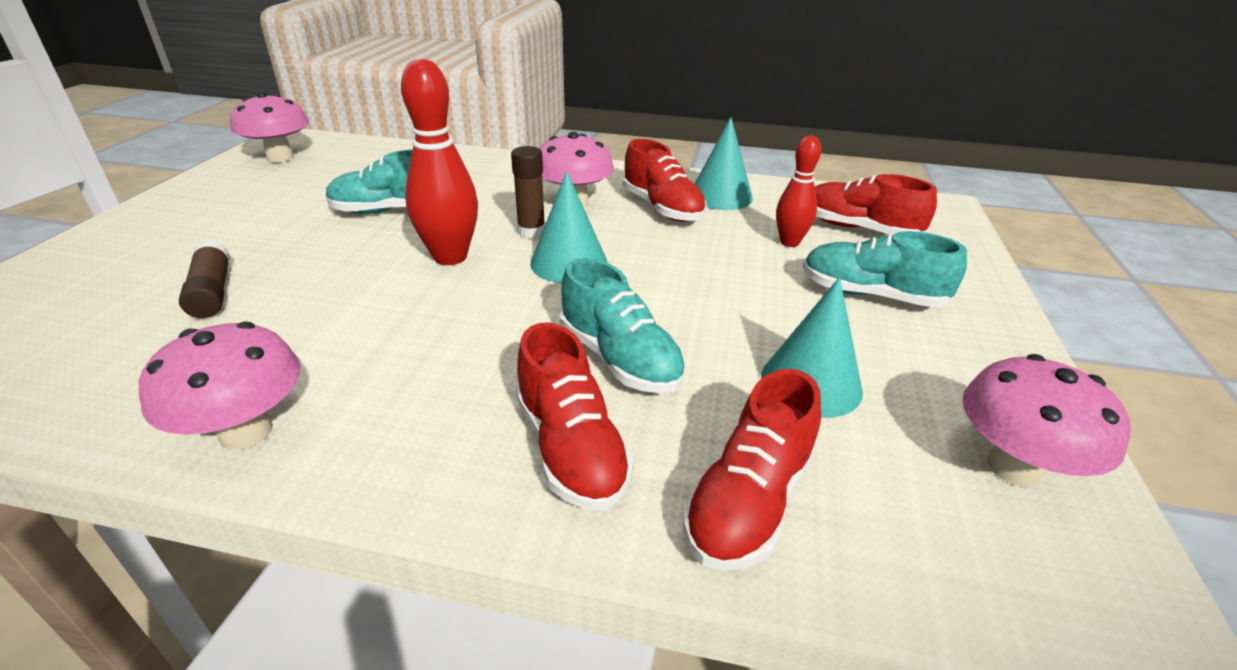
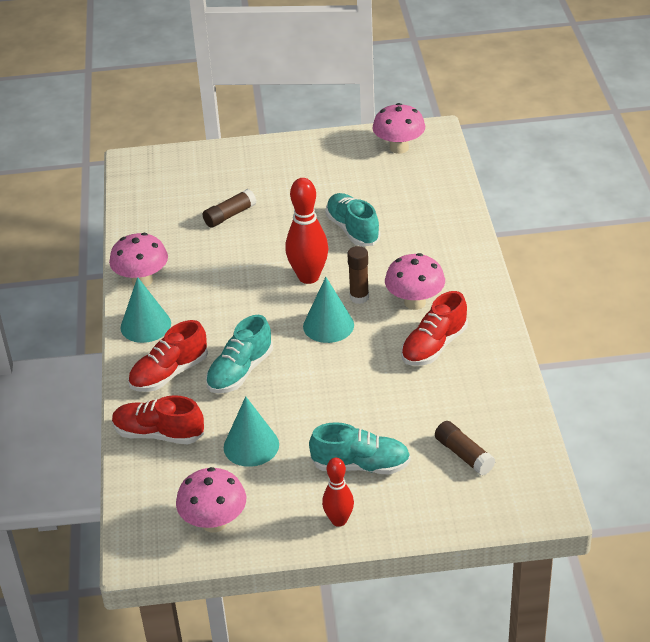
camera: 75 degrees right, 5 degrees up
turquoise cone [695,117,753,210] -> turquoise cone moved to [121,277,171,343]
red bowling pin [776,136,821,247] -> red bowling pin moved to [322,458,354,527]
turquoise shoe [803,231,967,308] -> turquoise shoe turned 90 degrees clockwise [309,422,411,474]
red shoe [815,174,937,235] -> brown glue stick [435,421,495,475]

